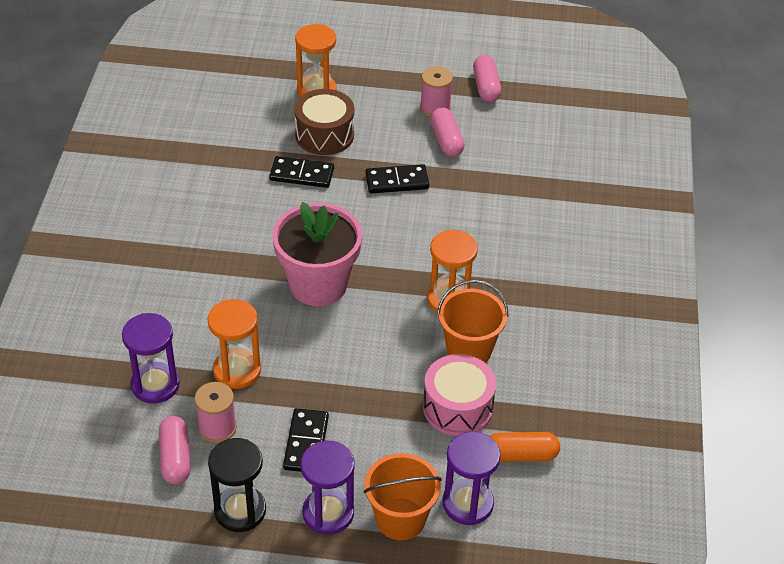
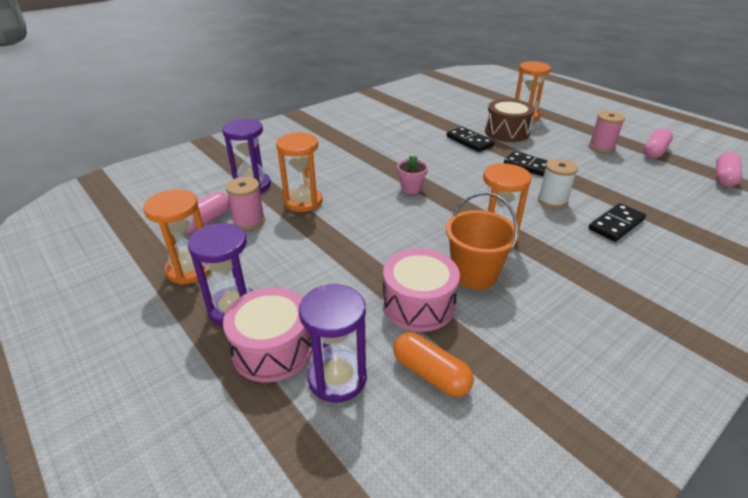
camera: 45 degrees right, 10 degrees down
black hourglass [208,438,266,532] -> orange hourglass [143,190,212,285]
pink flower pot [272,202,362,306] -> pink flower pot [397,155,428,194], size x0.42
black domino [283,408,329,472] -> black domino moved to [589,203,646,242]
orange bucket [364,453,442,540] -> pink drum [223,287,312,382]
pink capsule [430,107,465,157] -> pink capsule moved to [716,152,743,187]
none -> white spool [538,158,578,208]

